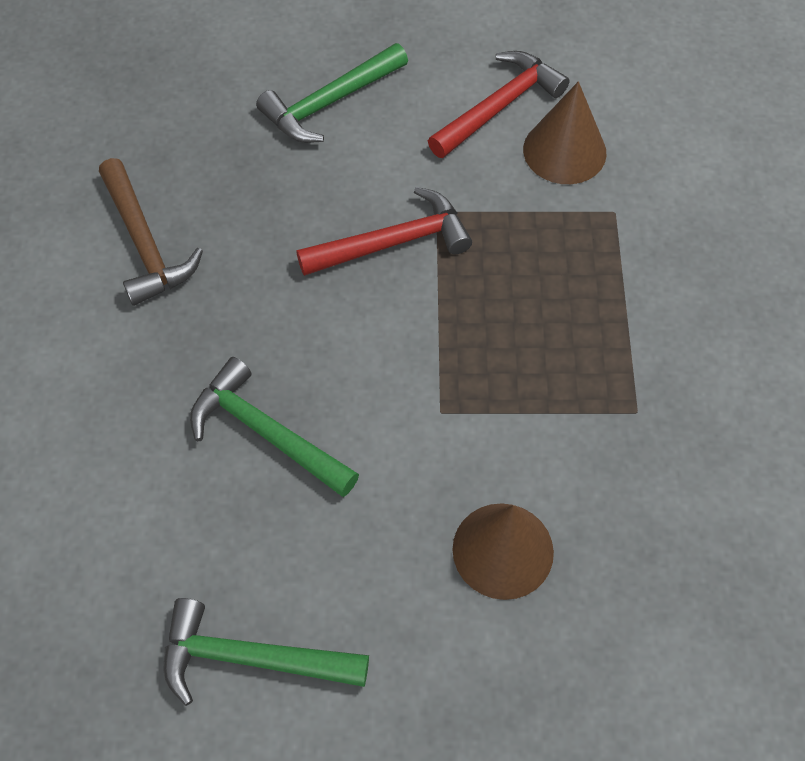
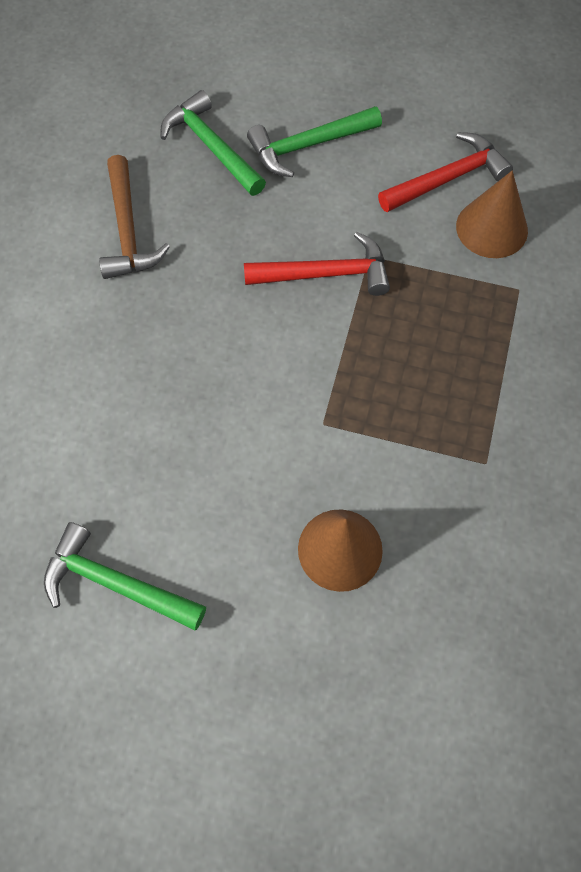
camera: 15 degrees right, 5 degrees up
green hammer [190,357,359,497] -> green hammer moved to [161,90,266,196]

